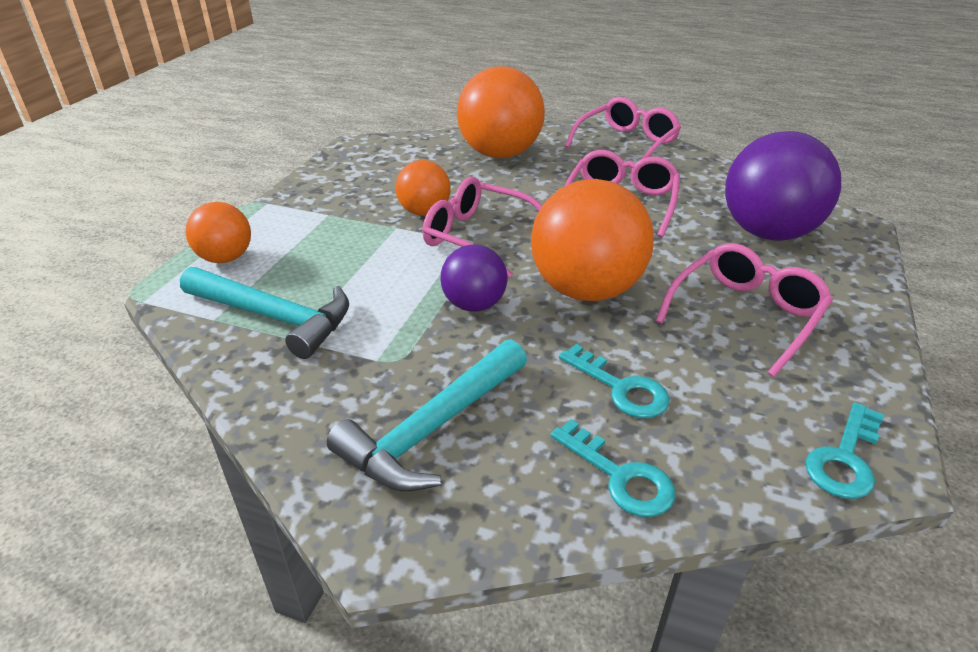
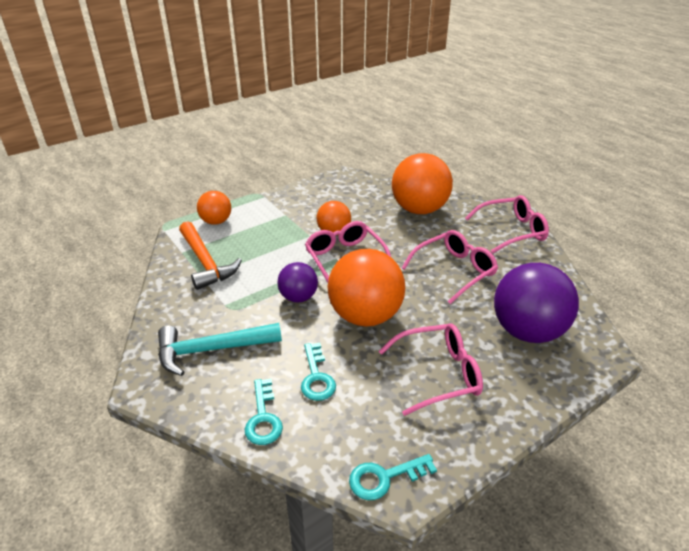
camera: 35 degrees right, 0 degrees up
turquoise hammer [180,267,349,359] -> orange hammer [179,221,242,290]

